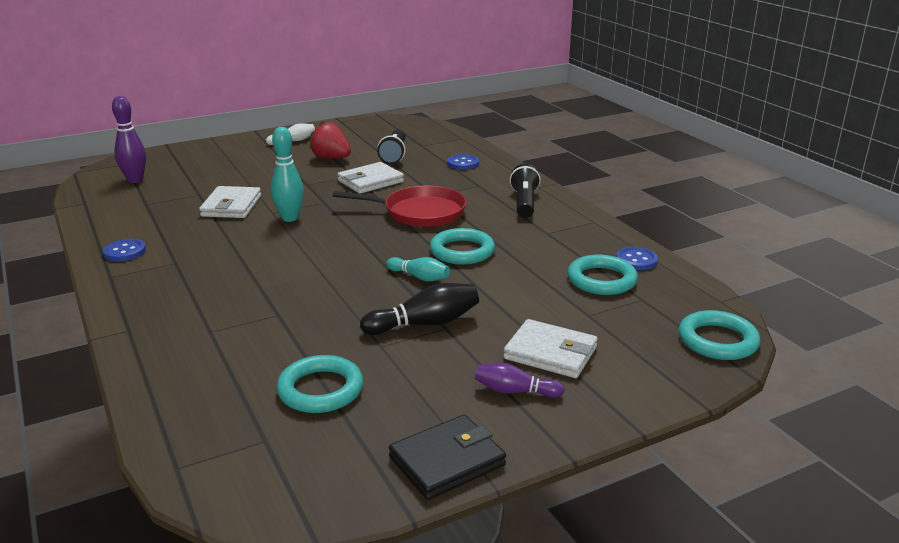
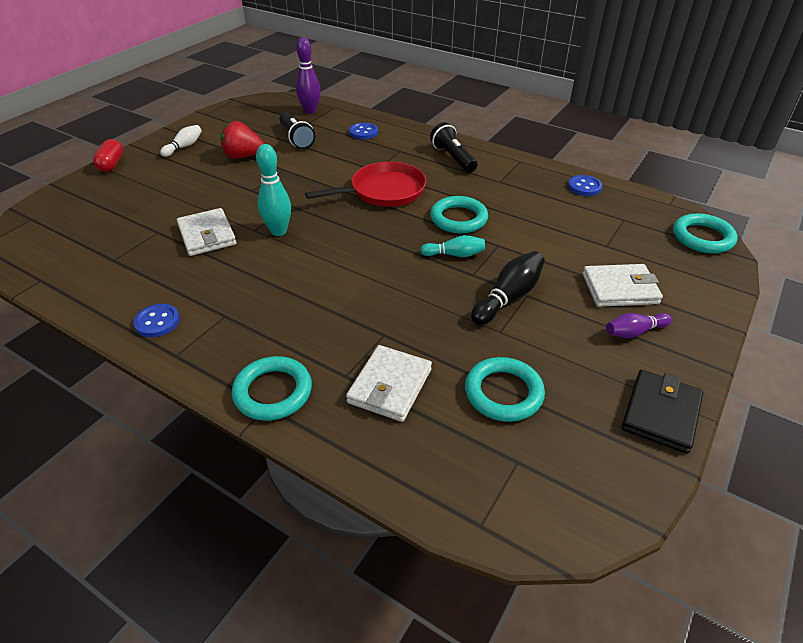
camera: 30 degrees left, 15 degrees up
purple bowling pin [112,96,146,183] -> purple bowling pin moved to [296,37,321,114]
white wallet [337,162,404,194] -> white wallet moved to [346,345,432,422]
turquoise ring [567,255,638,295] -> turquoise ring moved to [232,356,312,421]
none -> red capsule [93,139,123,172]

